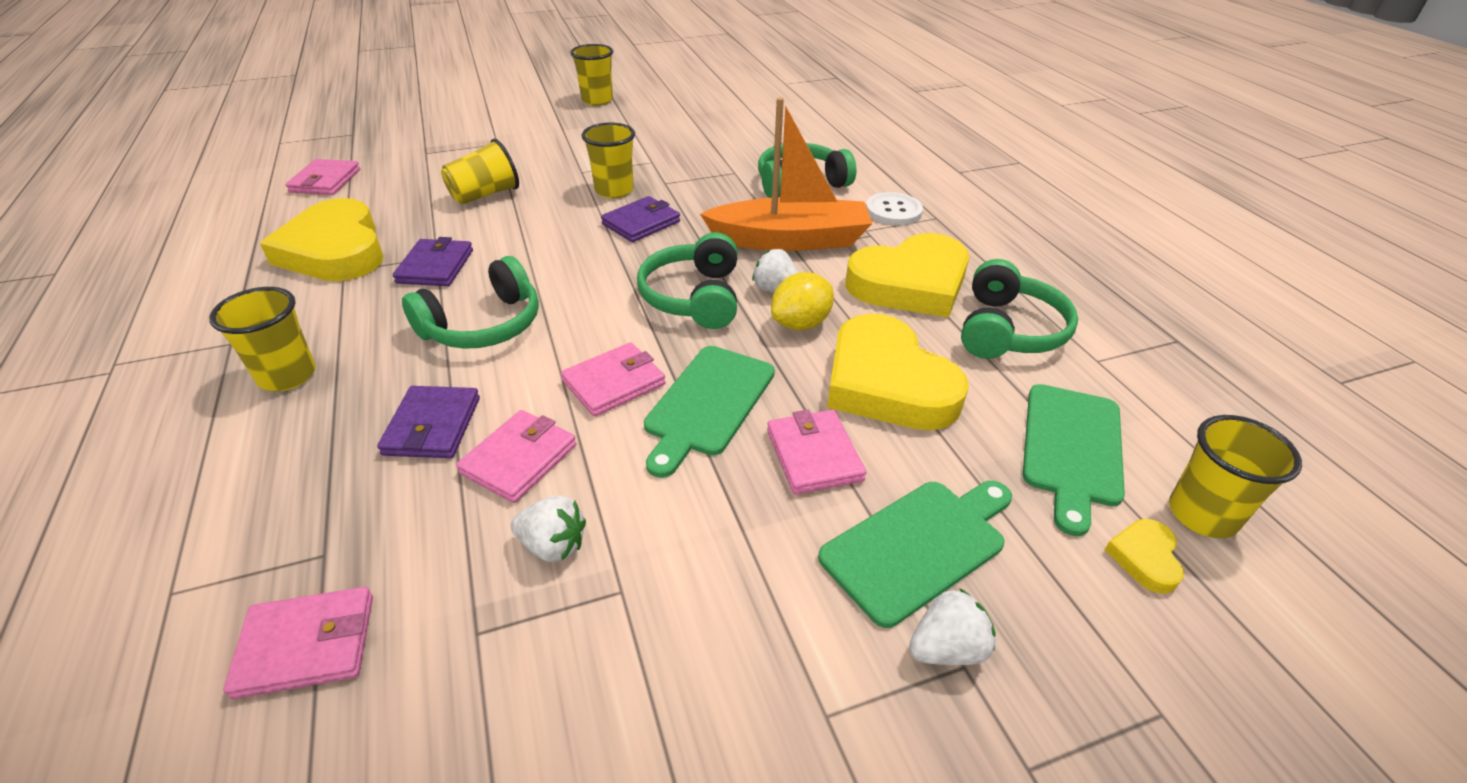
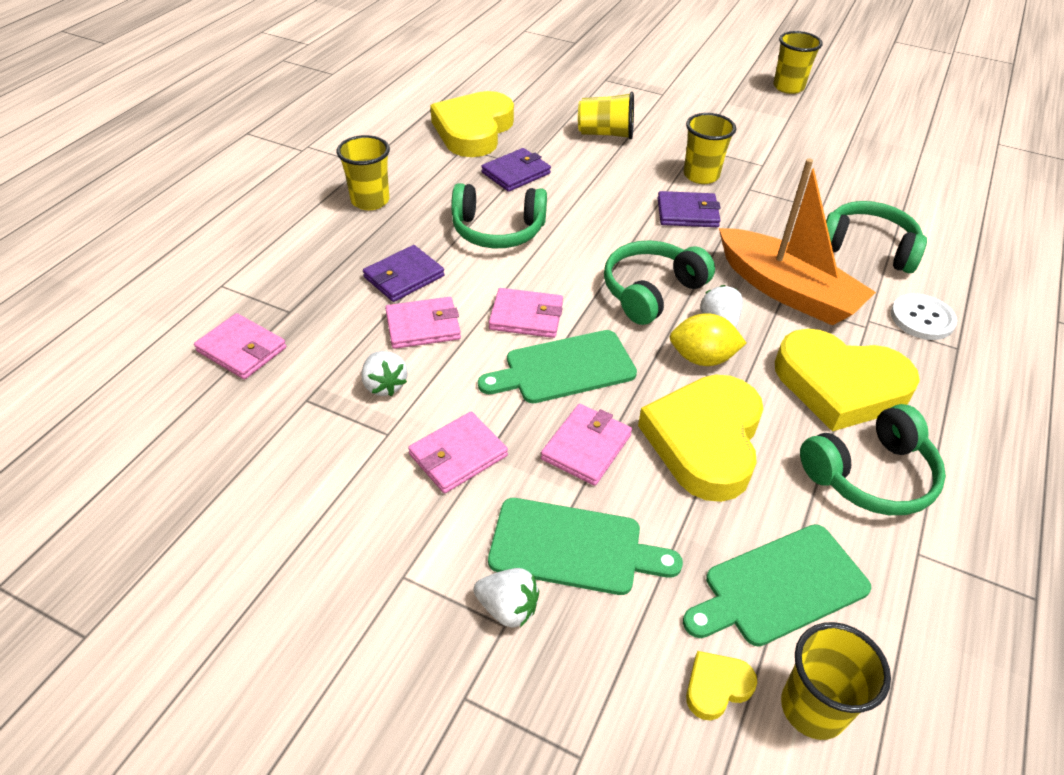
camera: 45 degrees right, 5 degrees up
pink wallet [286,159,360,195] -> pink wallet moved to [408,412,508,493]

